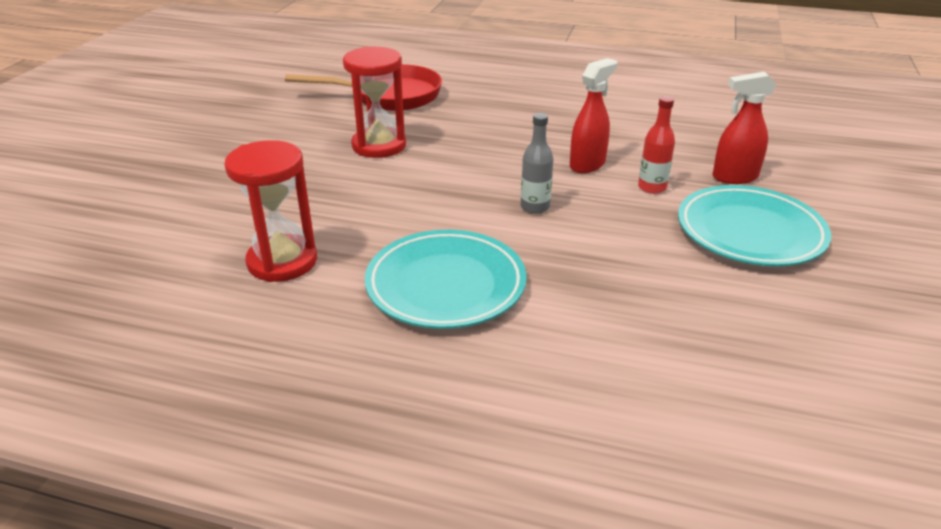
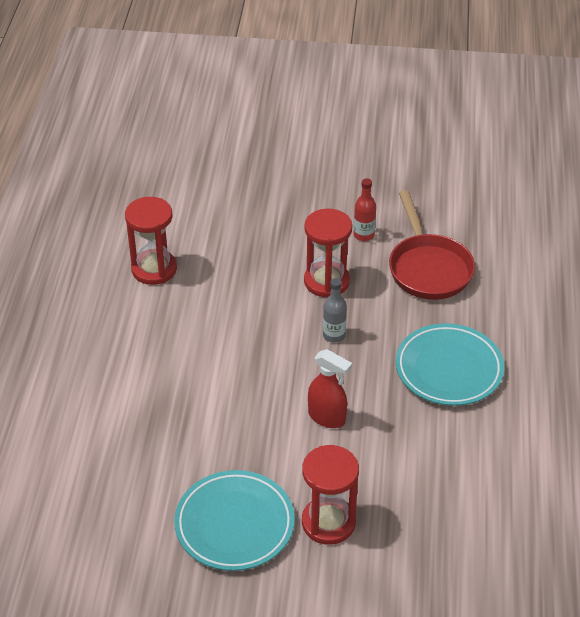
camera: 80 degrees right, 10 degrees up
turquoise plate [365,230,527,329] -> turquoise plate moved to [396,323,504,406]
grey bottle [521,113,553,214] -> grey bottle moved to [323,278,347,343]
red bottle [638,96,675,194] -> red bottle moved to [354,178,376,241]
red spray bottle [712,72,776,184] -> red hourglass [302,445,359,545]

